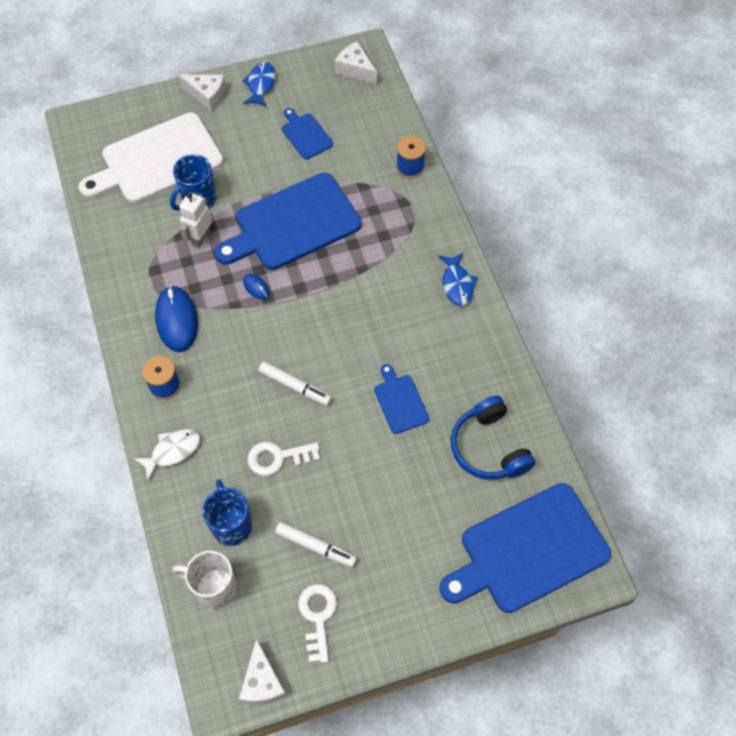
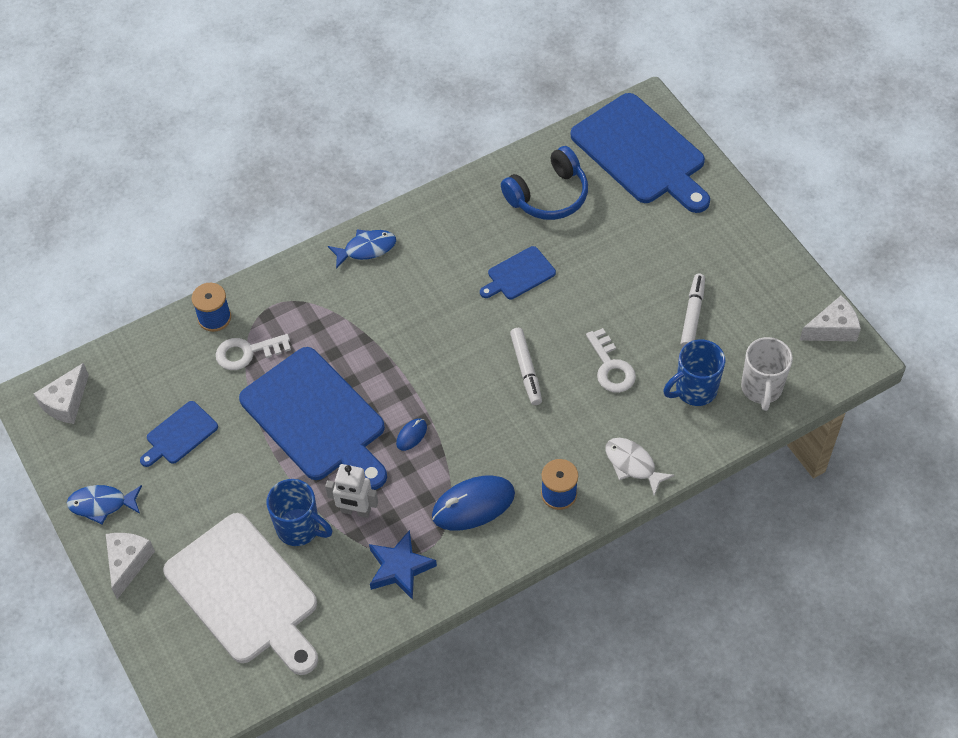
camera: 100 degrees left, 5 degrees down
white marker [259,362,332,406] -> white marker turned 150 degrees clockwise [510,328,542,405]
white key [298,584,337,663] -> white key moved to [216,334,291,370]
none -> blue star [369,530,437,600]

